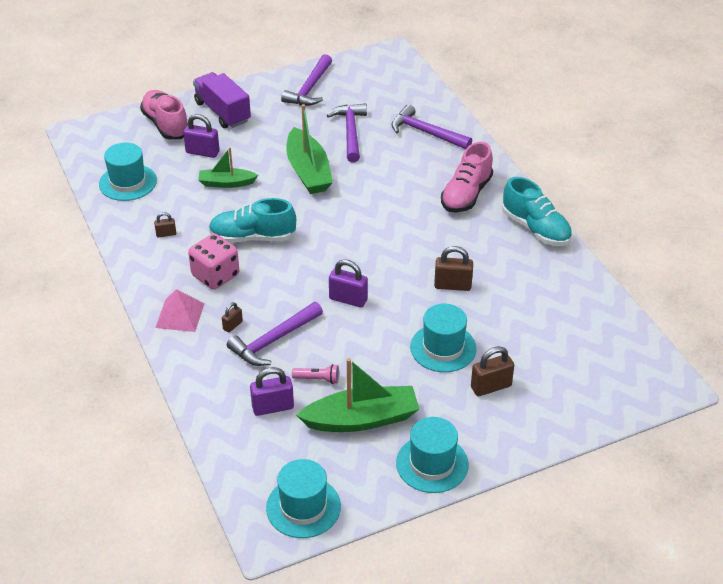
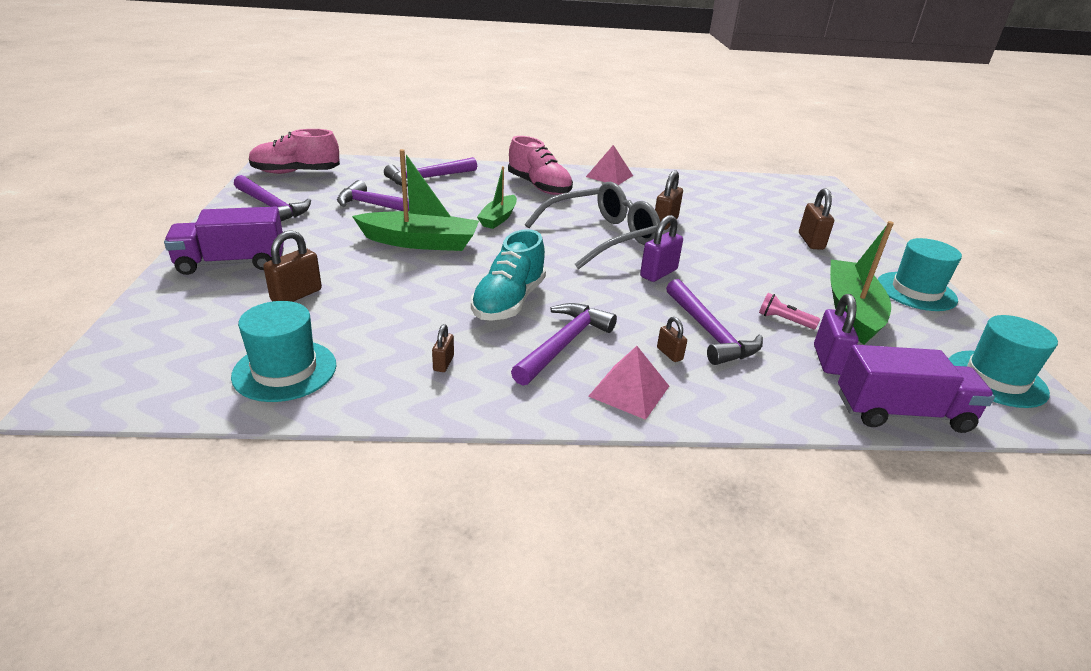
camera: 70 degrees left, 10 degrees down
pink shoe [140,90,188,140] -> pink shoe moved to [249,129,340,174]
purple padlock [183,114,220,158] -> brown padlock [263,230,322,302]
pink dice [188,233,239,290] -> purple hammer [511,303,617,386]
green boat [198,147,258,188] -> green boat moved to [477,166,517,229]
pink flashlight [292,364,339,384] -> pink flashlight turned 90 degrees counterclockwise [759,293,820,330]
turquoise hat [410,304,477,372] -> none
turquoise shoe [502,177,572,246] -> pink pyramid [586,145,633,185]
none -> grey glasses [525,182,660,269]
none -> purple truck [838,345,995,433]

